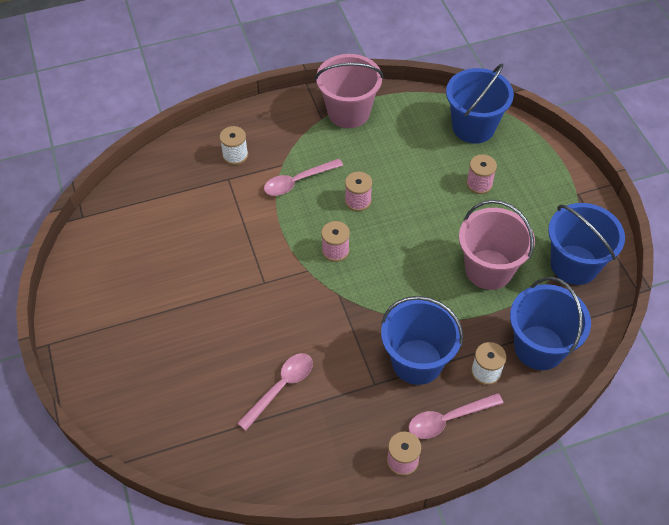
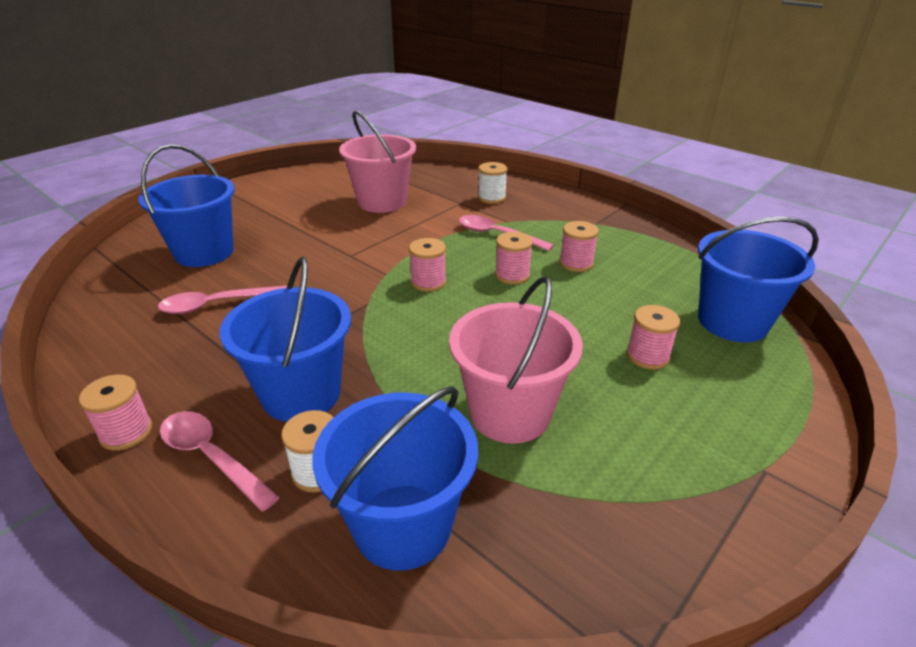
camera: 60 degrees right, 20 degrees down
pink spoon [237,353,313,431] -> pink spoon turned 150 degrees clockwise [158,285,287,314]
pink bucket [315,54,384,128] -> pink bucket moved to [339,110,416,213]
blue bucket [548,203,625,285] -> blue bucket moved to [138,144,234,267]
none -> pink spool [559,221,599,272]

